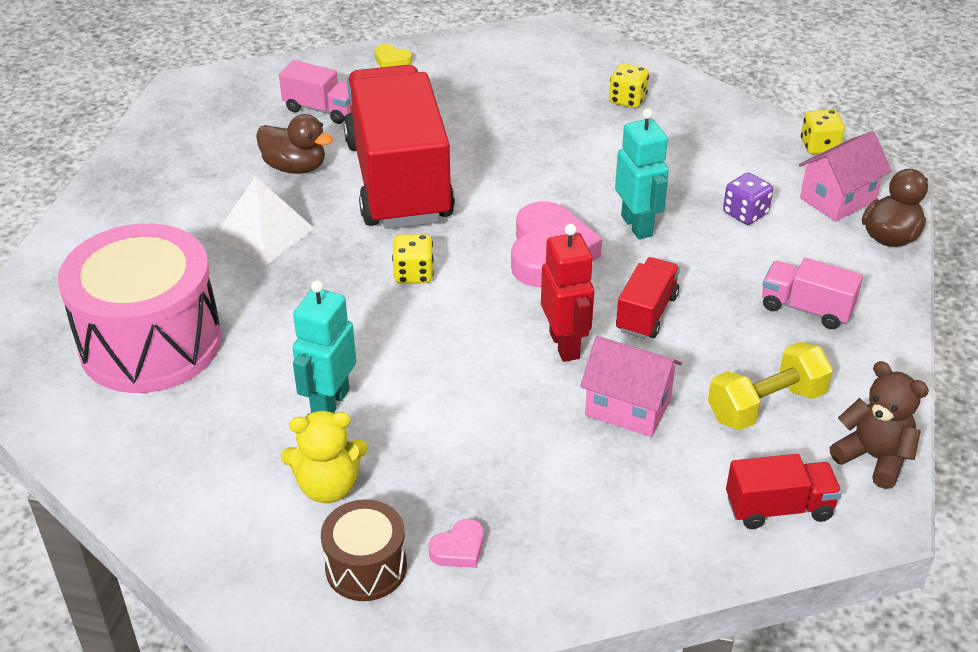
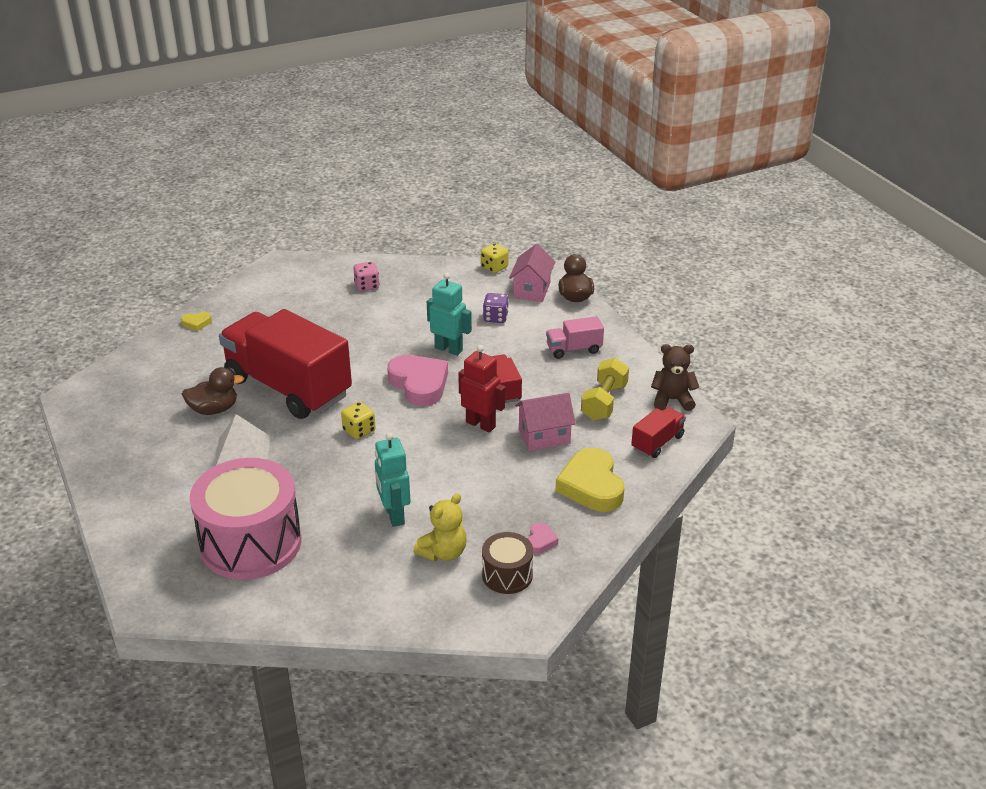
camera: 40 degrees left, 5 degrees down
pink truck [279,60,351,124] -> none
yellow dice [609,63,649,108] -> pink dice [353,262,380,291]
none -> yellow heart [555,448,624,512]

